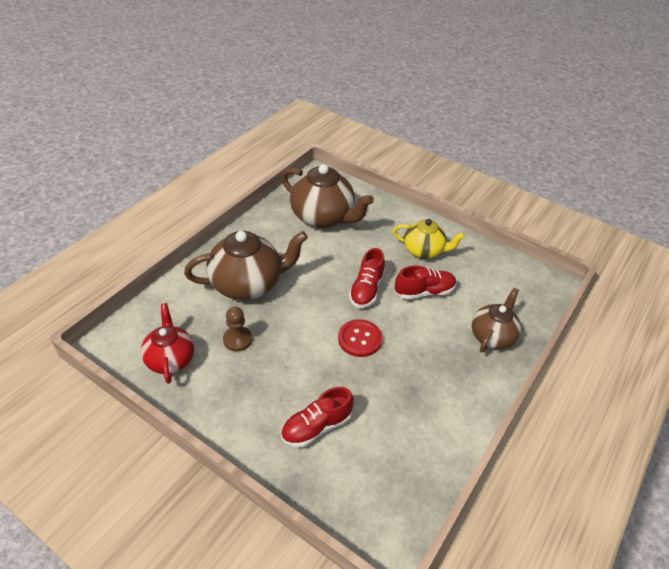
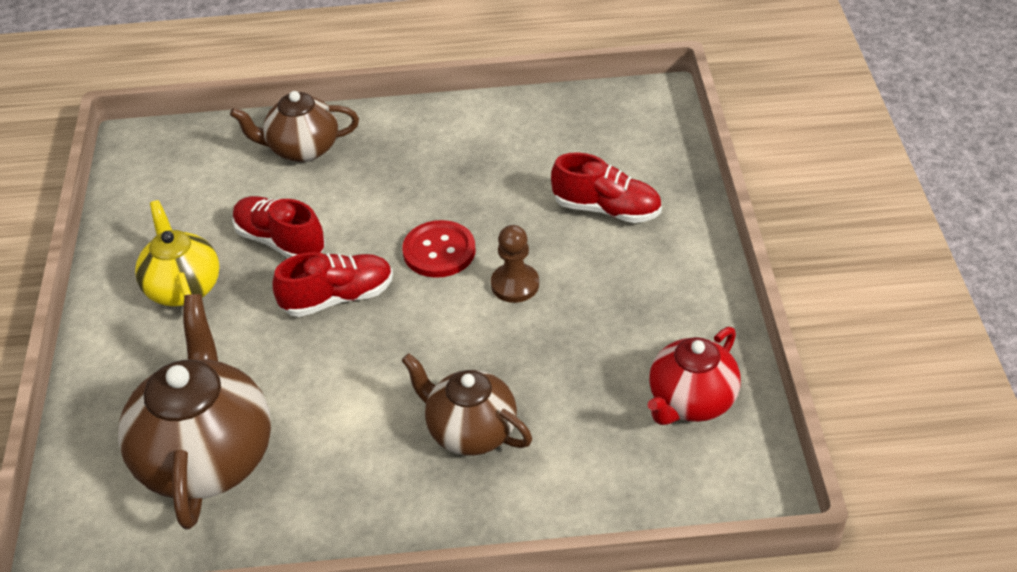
camera: 125 degrees left, 0 degrees up
brown teapot [184,231,308,300] -> brown teapot [401,353,532,456], size x0.63
brown pawn [223,307,252,351] -> brown pawn moved to [491,225,539,303]

